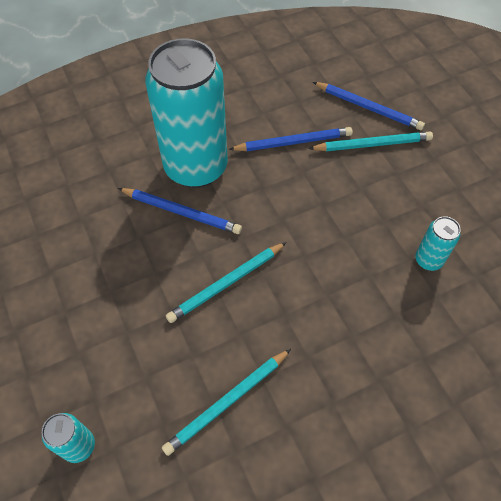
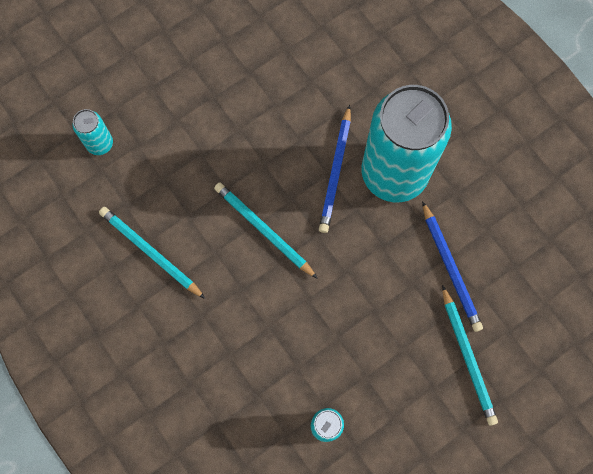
camera: 80 degrees right, 15 degrees up
blue pencil [313,82,425,130] -> none

